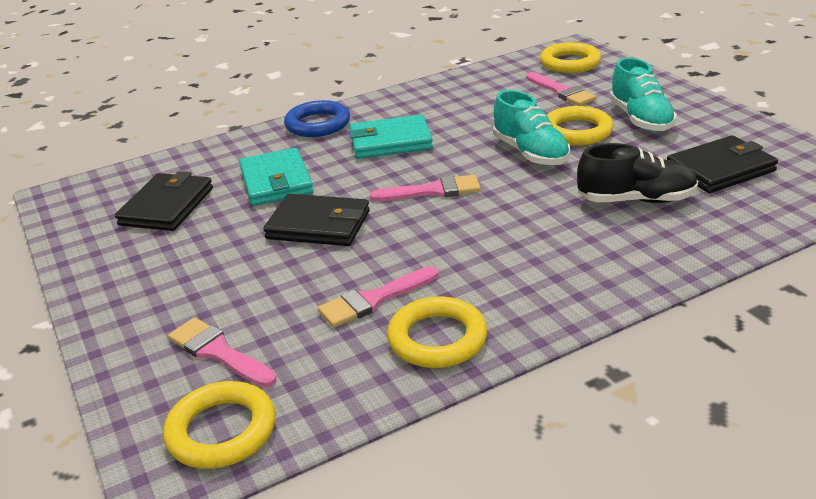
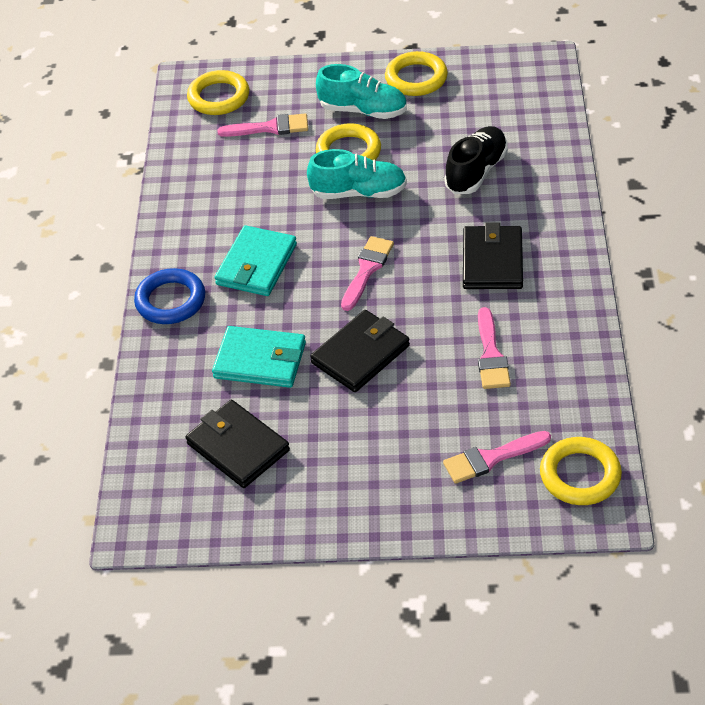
camera: 60 degrees left, 15 degrees up
yellow ring [387,296,487,368] -> yellow ring moved to [385,51,448,96]
black wallet [667,135,778,193] -> black wallet moved to [463,222,523,289]

